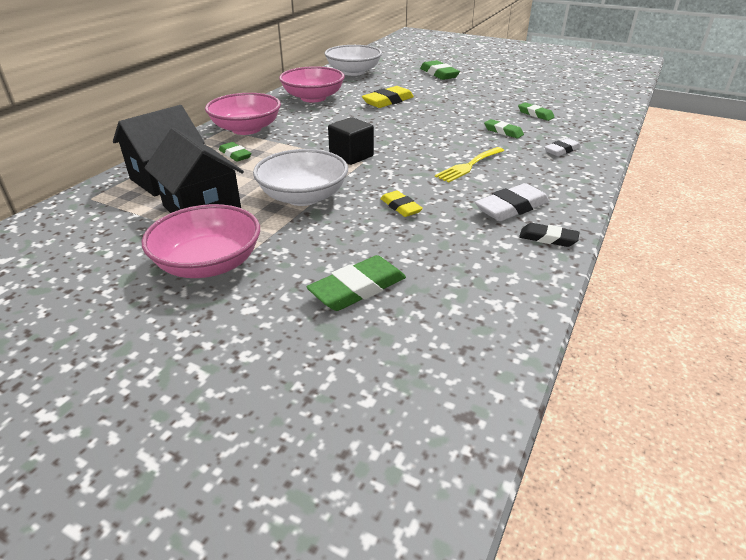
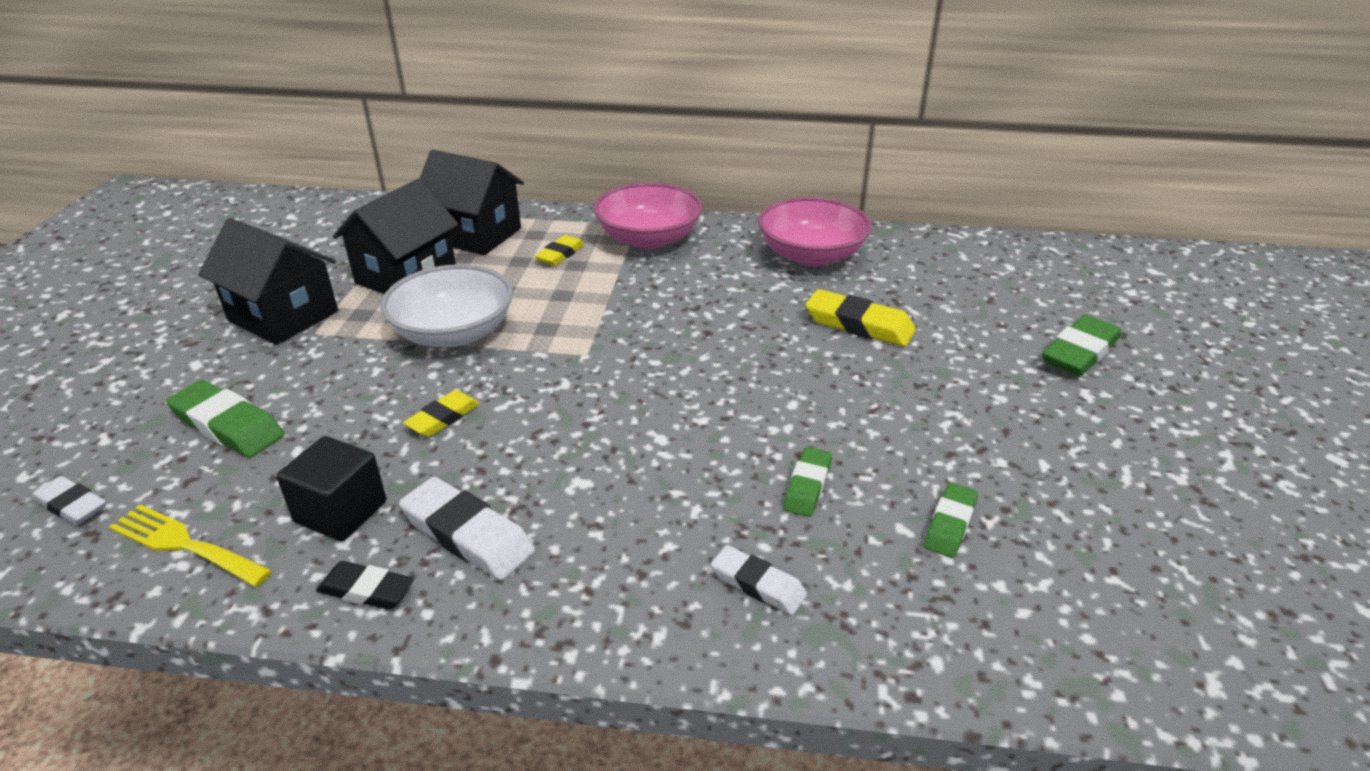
camera: 70 degrees right, 0 degrees up
pink bowl [142,204,260,278] -> black house [198,218,338,345]
green eraser [219,142,251,162] -> yellow eraser [534,235,585,266]
white bowl [325,45,382,76] -> none
black cube [328,117,374,165] -> black cube moved to [276,436,386,541]
yellow fork [435,147,504,183] -> yellow fork moved to [109,504,272,587]
black eraser [519,223,580,247] -> black eraser turned 75 degrees counterclockwise [316,561,414,609]
none -> white eraser [32,476,106,525]

